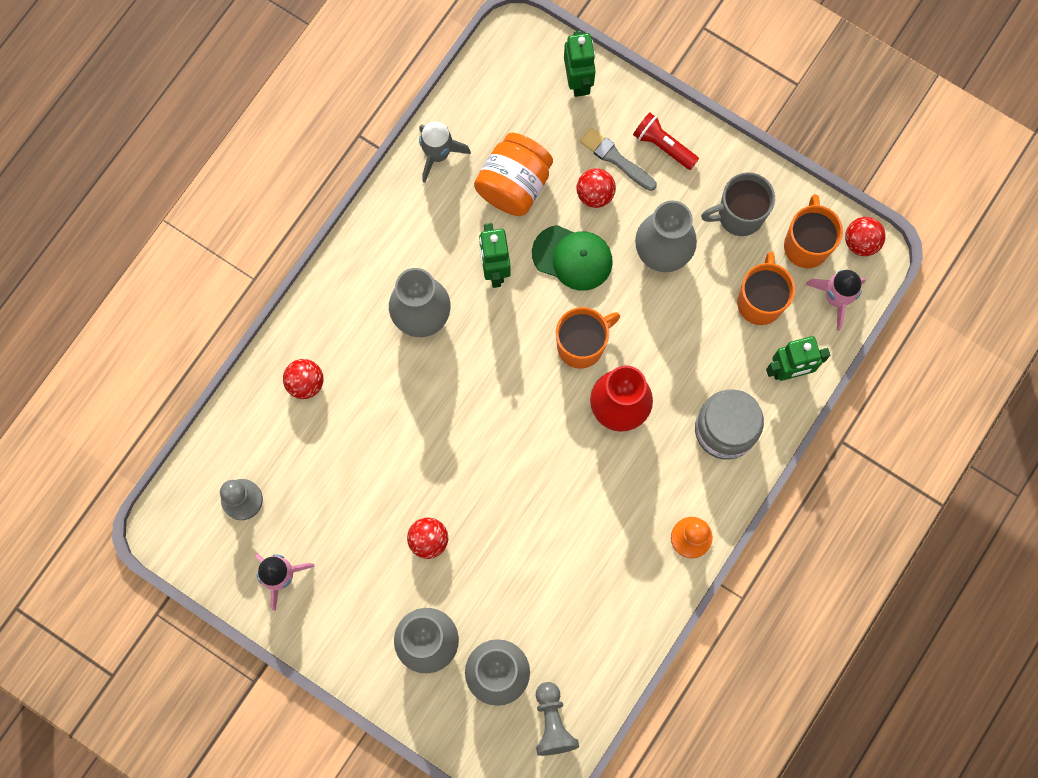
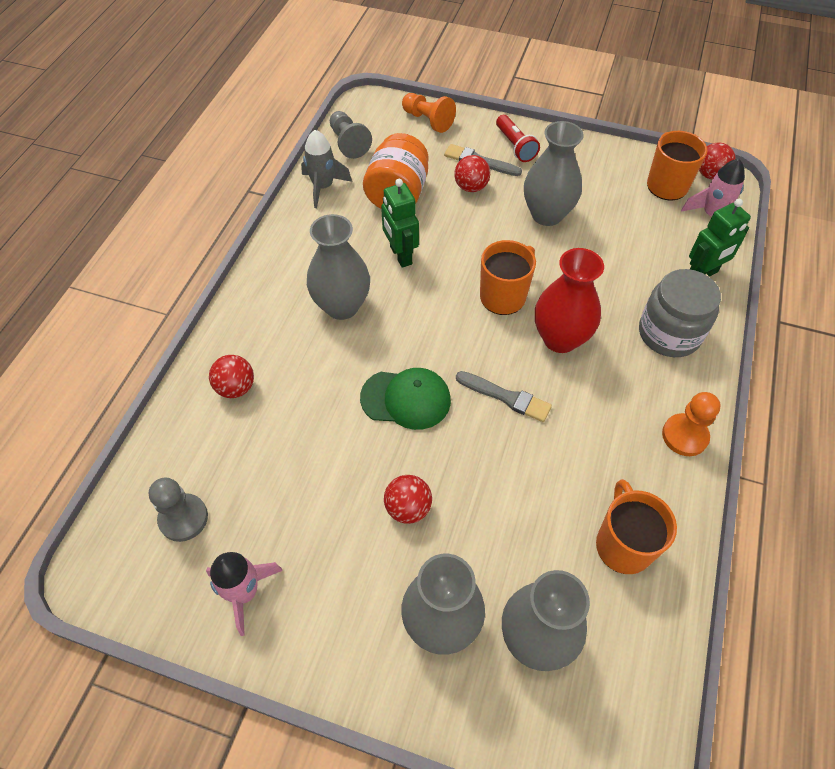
camera: 15 degrees left, 20 degrees down
green cap [532,225,613,291] -> green cap moved to [360,368,451,430]
grey pawn [536,682,579,756] -> grey pawn moved to [330,111,372,159]
green robot [564,31,596,97] -> orange pawn [402,93,456,133]
red flashlight [633,112,699,170] -> red flashlight turned 135 degrees counterclockwise [496,115,540,162]
grey mug [701,172,775,236] -> none
orange mug [737,252,795,325] -> orange mug moved to [596,479,677,574]
none -> grey brush [456,371,552,422]

